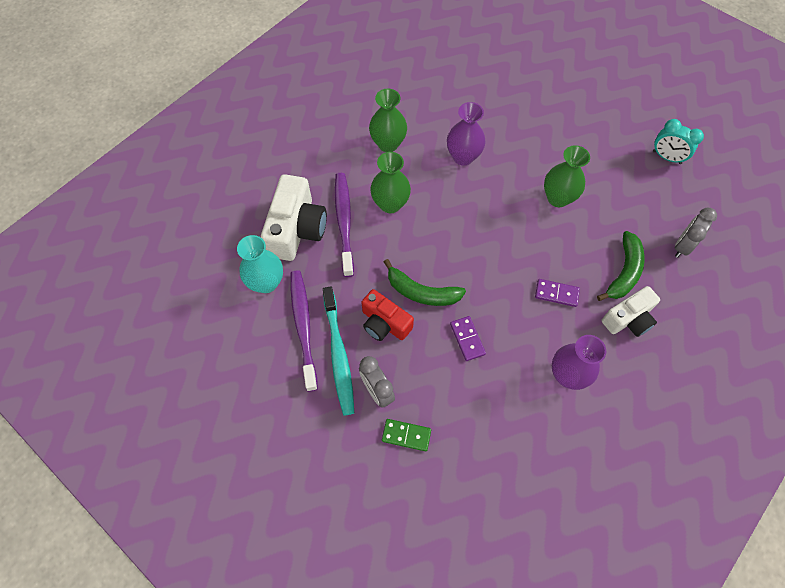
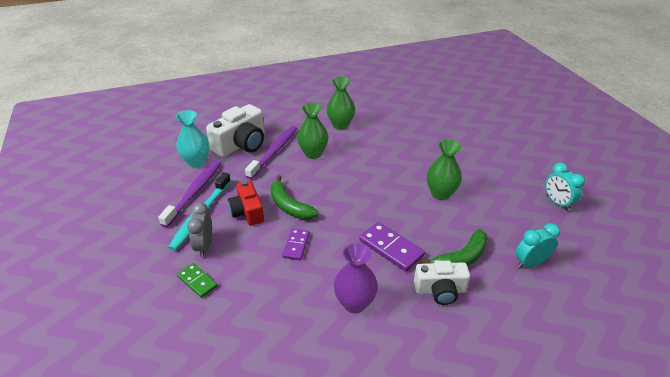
camera: 30 degrees right, 25 degrees down
purple vase [447,102,486,166] -> none
purple domino [535,279,580,307] -> purple domino [359,222,425,272], size x1.60
grey clock [675,208,717,258] -> turquoise clock [516,223,560,268]

